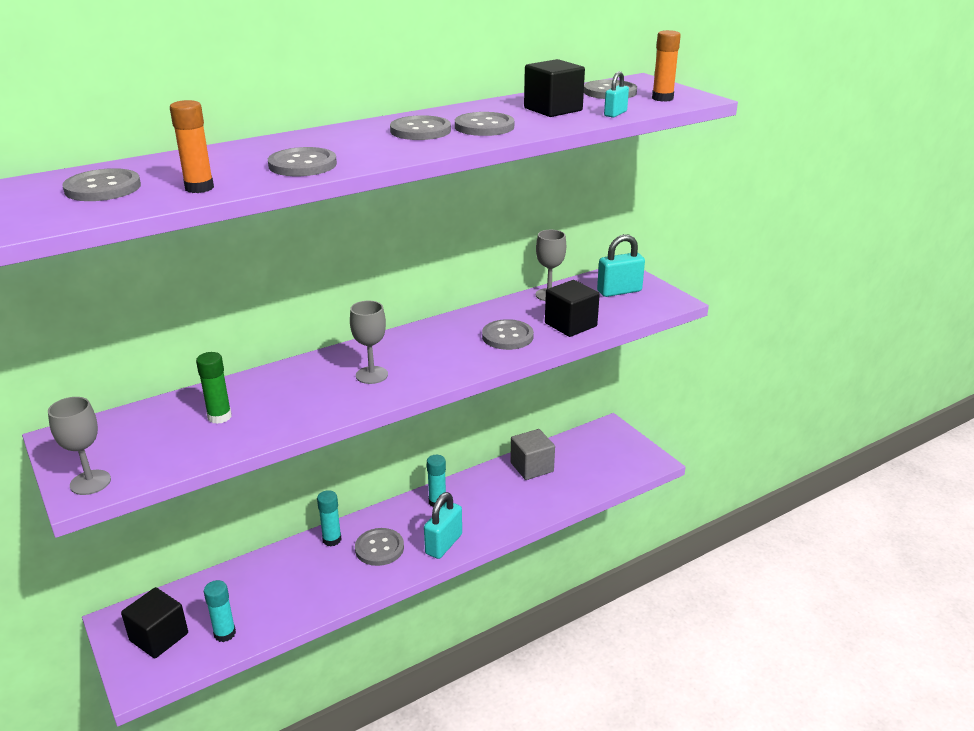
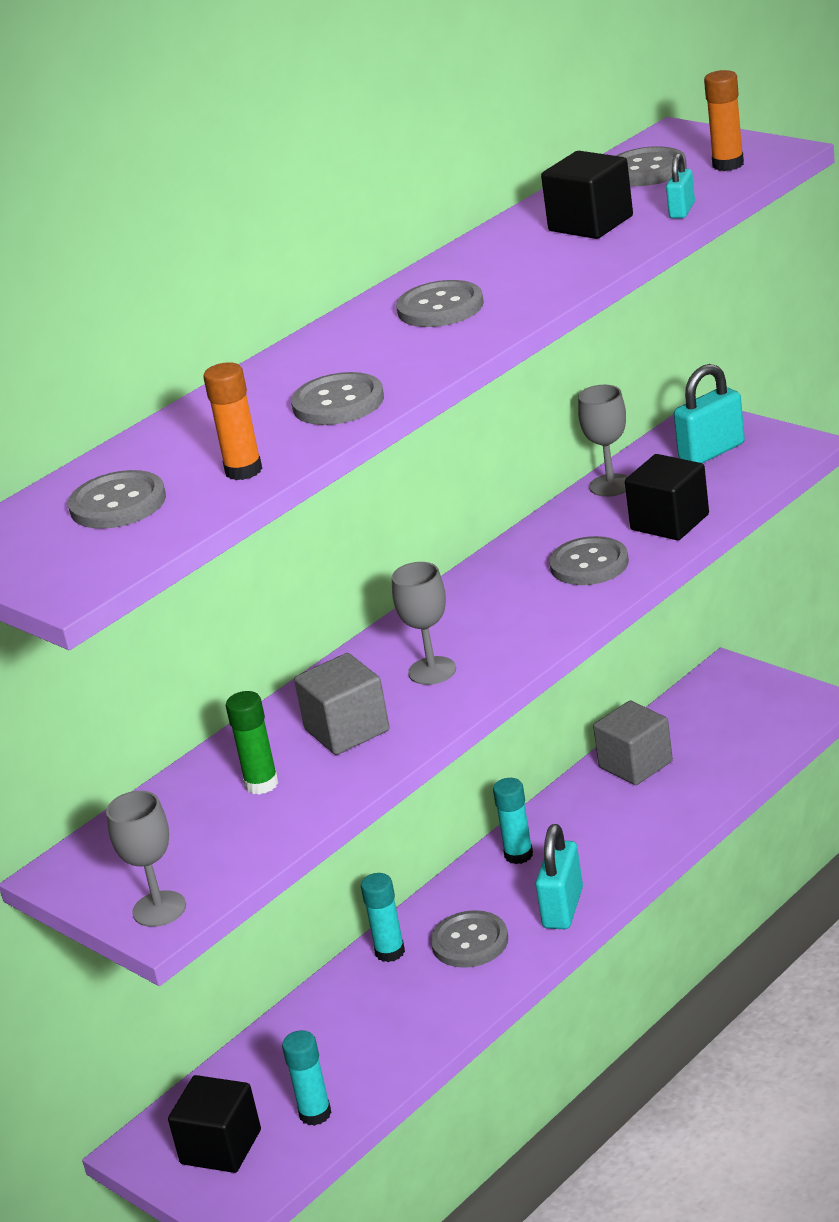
camera: 10 degrees left, 0 degrees up
grey button [455,112,514,136] -> none
none -> grey cube [294,653,390,755]

